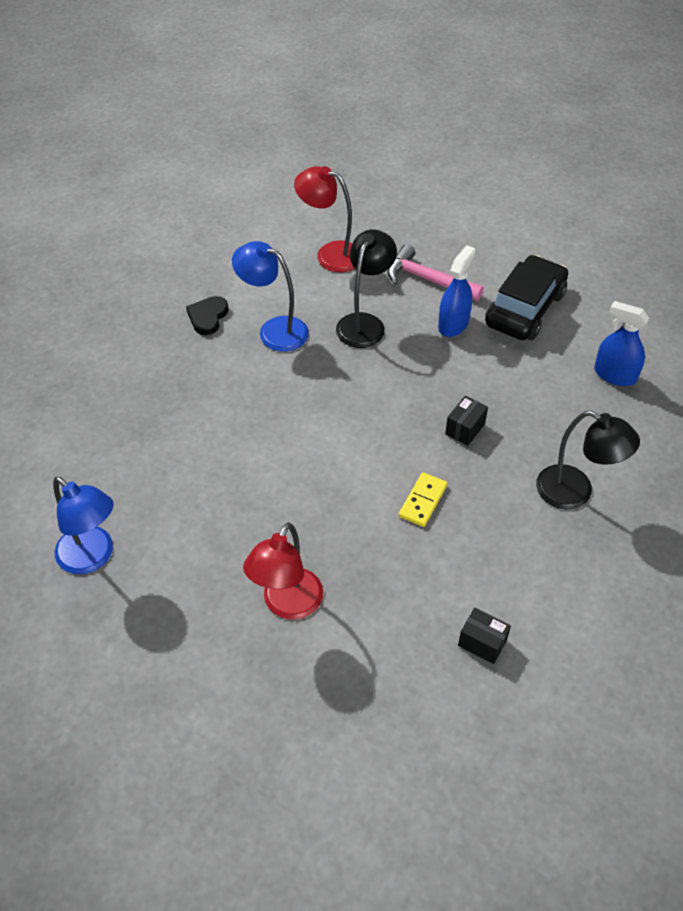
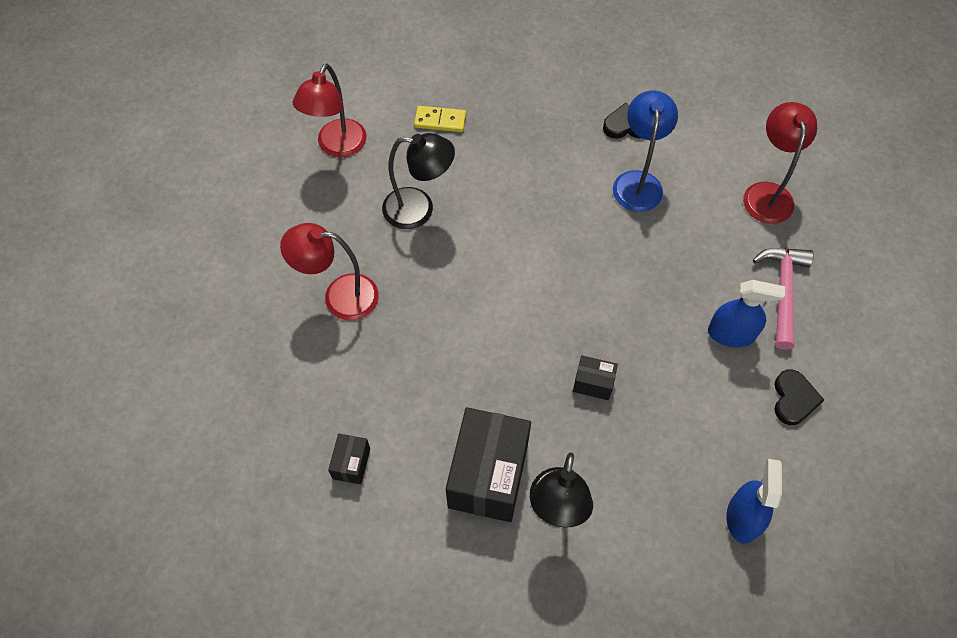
camera: 70 degrees right, 10 degrees up
blue lamp [53,477,114,574] -> red lamp [293,64,366,157]
black lamp [336,229,397,348] -> black lamp moved to [382,133,455,229]
yellow domino [399,472,447,527] -> yellow domino moved to [414,106,466,132]
black car [485,255,568,340] -> black heart [774,369,824,425]
none -> black box [446,407,531,522]

